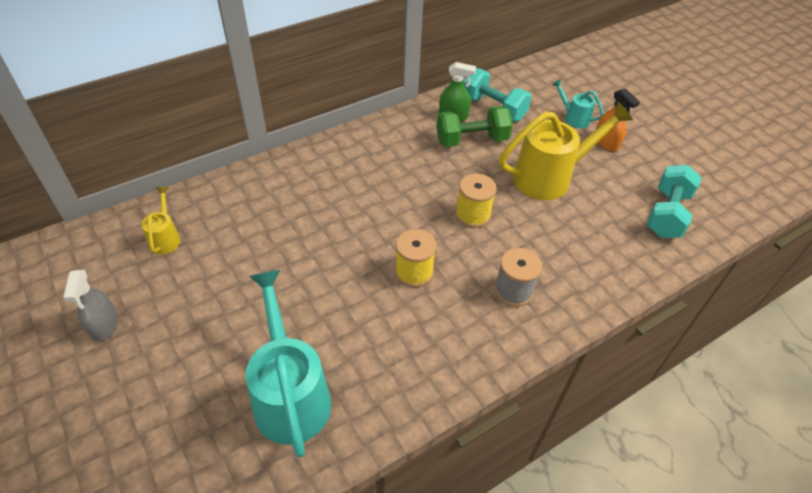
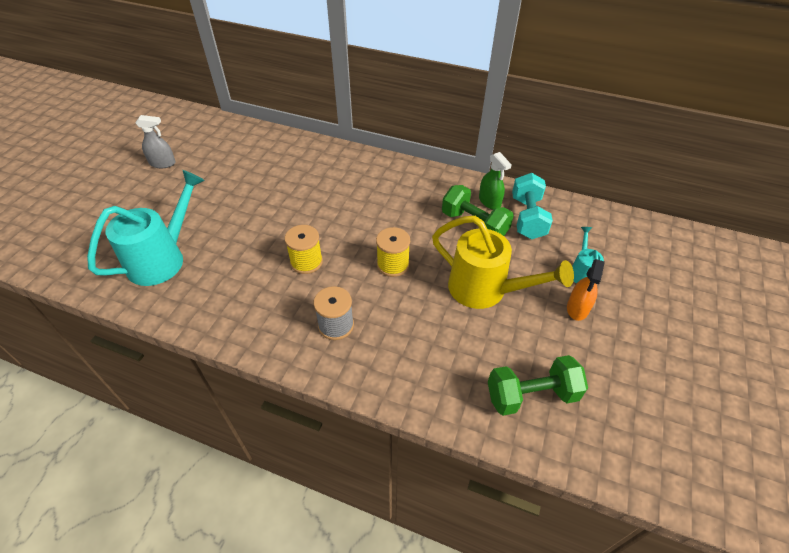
camera: 55 degrees right, 0 degrees up
grey spray bottle [63,270,118,342] -> grey spray bottle turned 135 degrees counterclockwise [135,115,176,168]
yellow watering can [141,187,181,255] -> none
turquoise dumbbell [647,165,702,238] -> green dumbbell [488,355,588,416]

